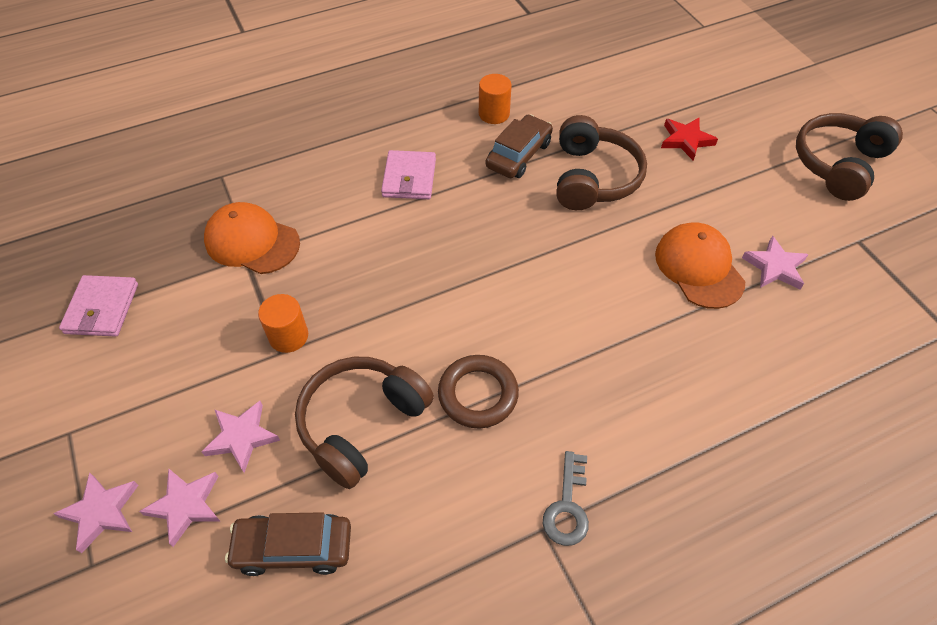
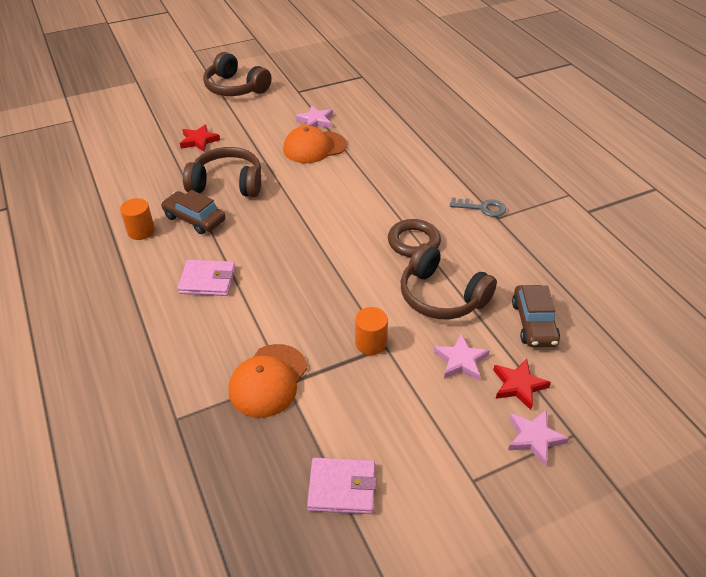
camera: 90 degrees left, 10 degrees down
pink star [139,468,221,547] -> red star [493,359,551,410]

